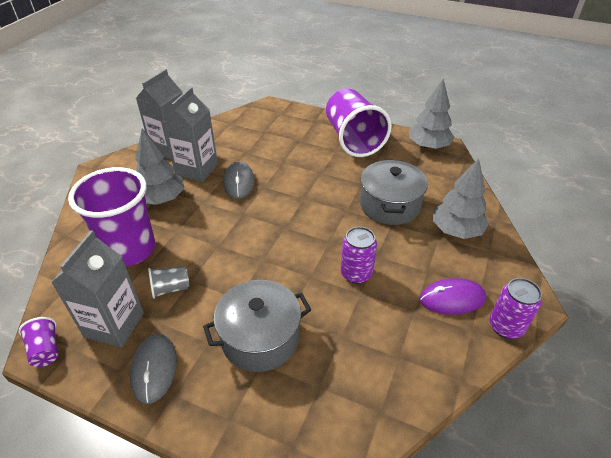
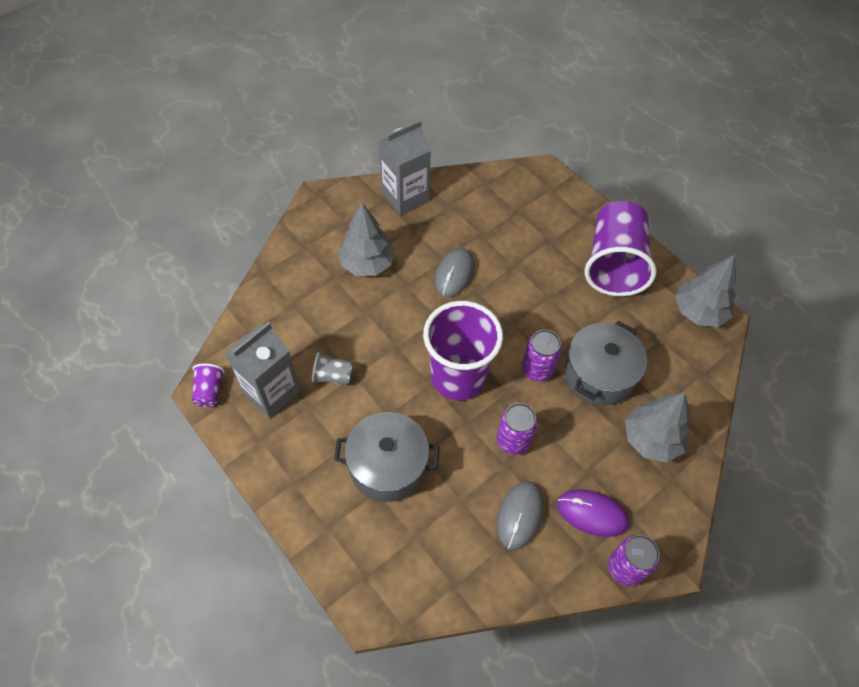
camera: 25 degrees right, 15 degrees up
purple cup [68,167,155,266] -> purple cup moved to [423,301,503,400]
grey mouse [130,333,177,404] -> grey mouse moved to [497,481,544,550]
grey carton [162,87,218,182] -> none
none -> purple can [522,330,562,382]

